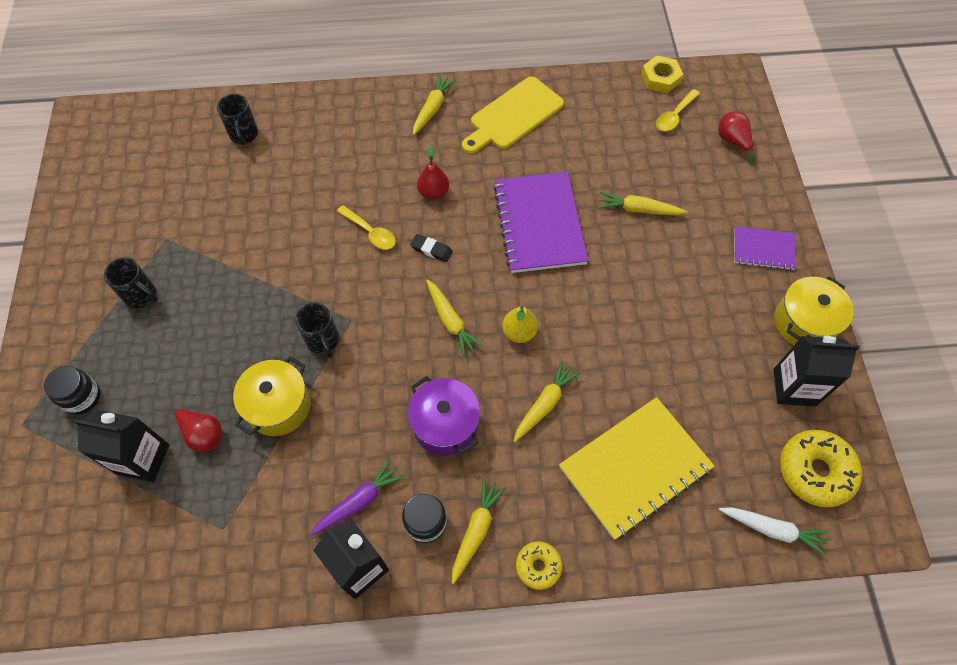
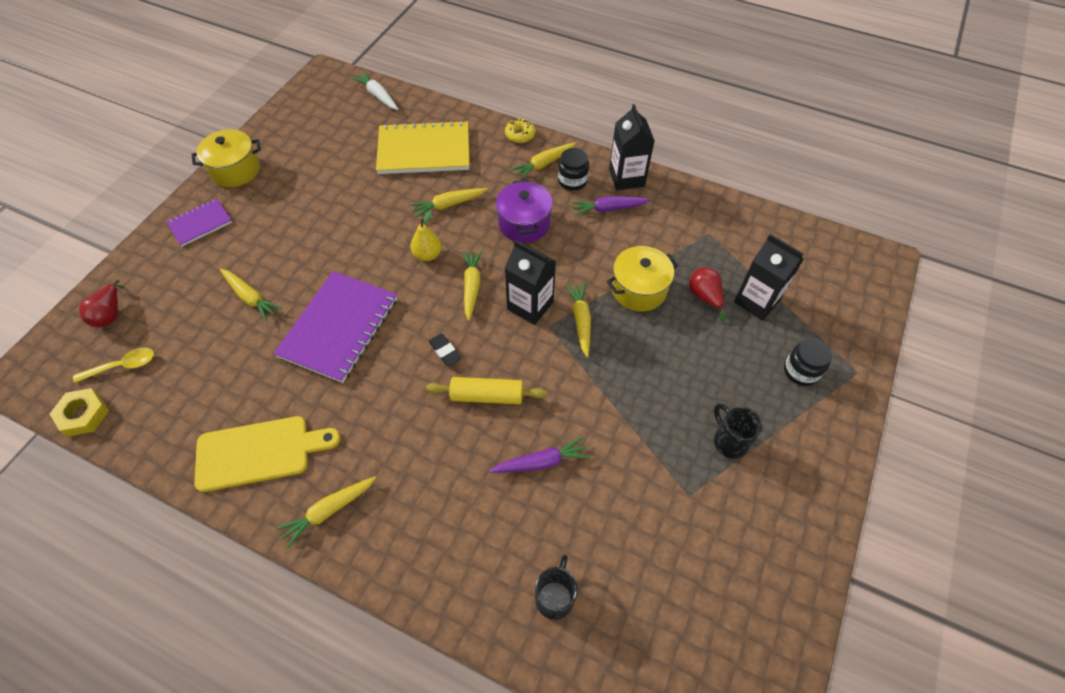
camera: 150 degrees left, 5 degrees down
black mug [295,302,339,358] -> yellow carrot [566,282,591,357]
yellow spoon [337,205,396,250] -> yellow rolling pin [426,377,547,404]
red pear [417,145,449,200] -> none
purple notebook [734,226,797,270] -> purple notebook turned 75 degrees counterclockwise [166,198,232,246]
black carton [774,336,860,406] -> black carton moved to [505,240,556,325]
yellow donut [780,430,862,507] -> none
none -> purple carrot [489,437,590,473]

